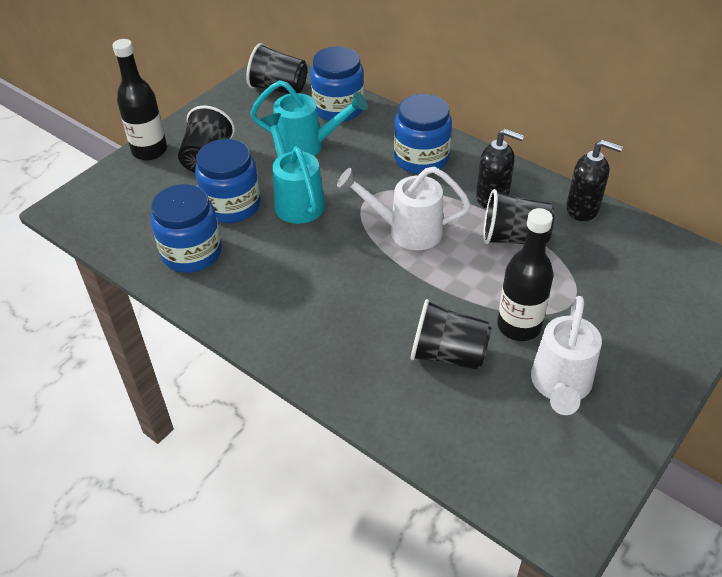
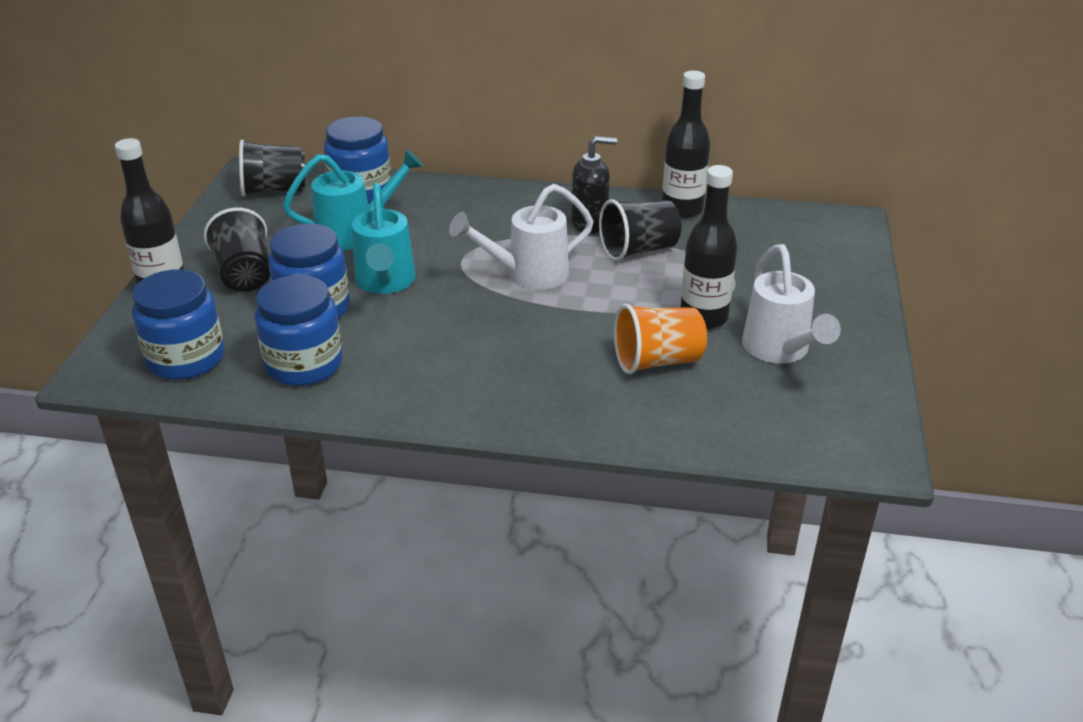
camera: 30 degrees left, 10 degrees down
turquoise watering can [261,113,325,224] -> turquoise watering can turned 135 degrees counterclockwise [352,183,416,294]
blue jar [394,94,452,174] -> blue jar moved to [132,269,224,380]
black cup [411,299,491,370] -> orange cup [614,304,707,374]
black soap dispenser [566,140,623,221] -> black bottle [662,70,710,218]

